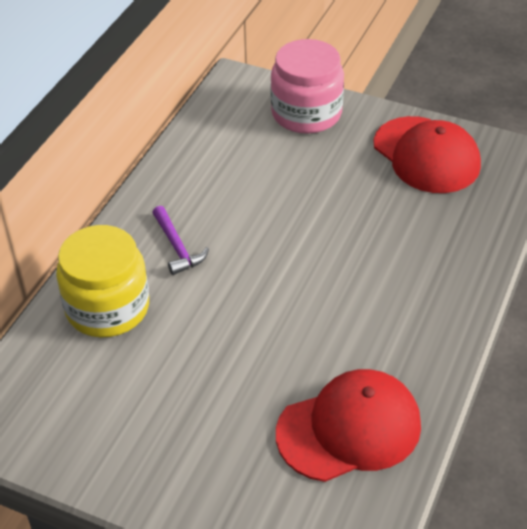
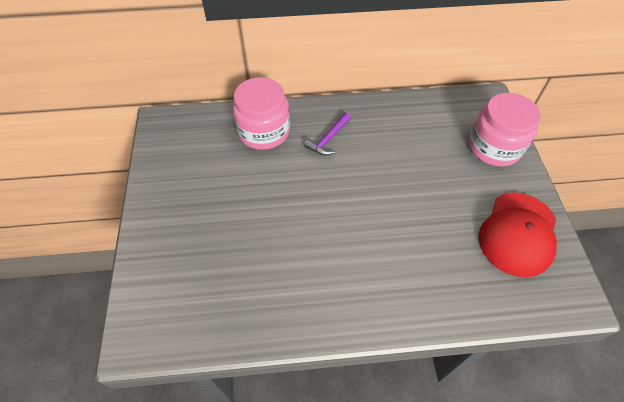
camera: 60 degrees right, 10 degrees up
yellow jar [56,225,149,337] -> pink jar [232,77,290,150]
red cap [276,369,421,482] -> none

